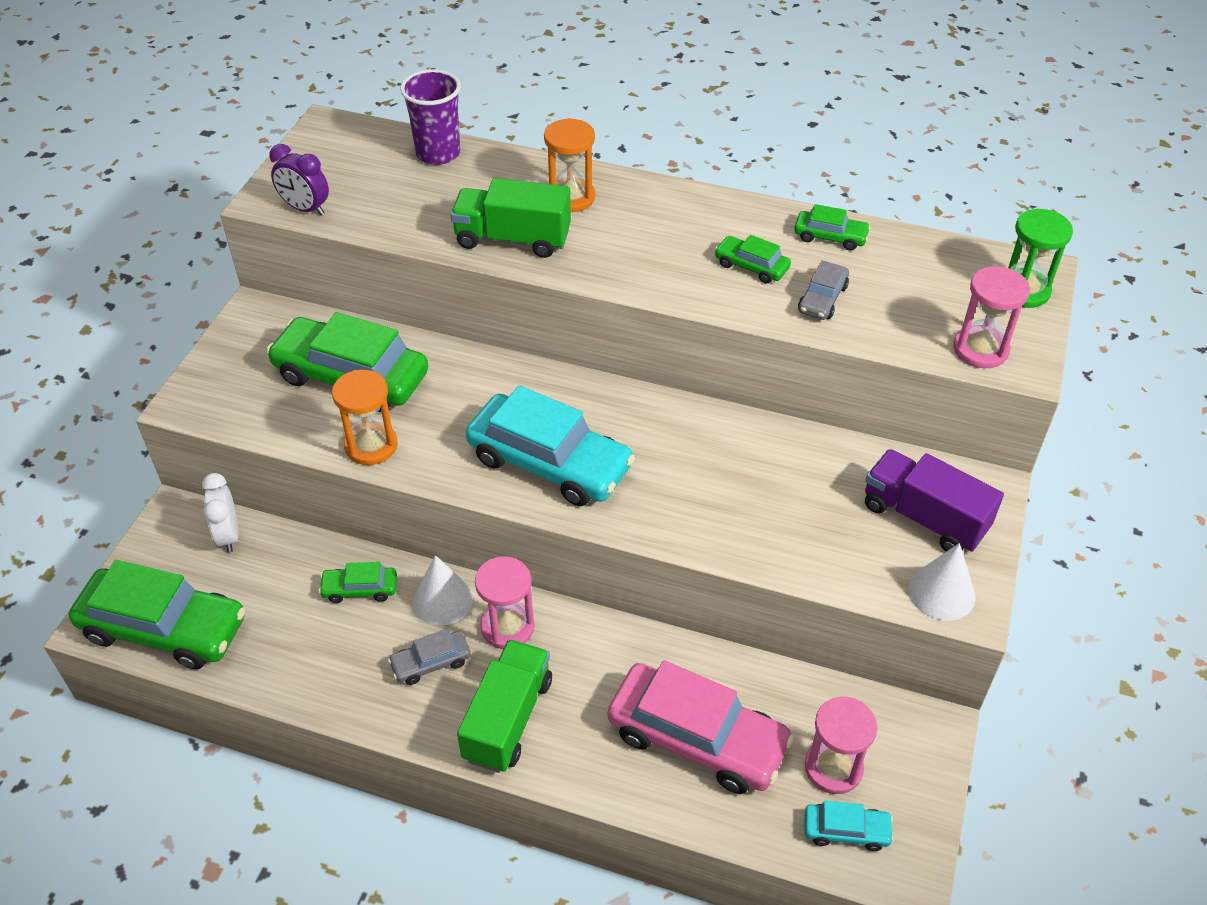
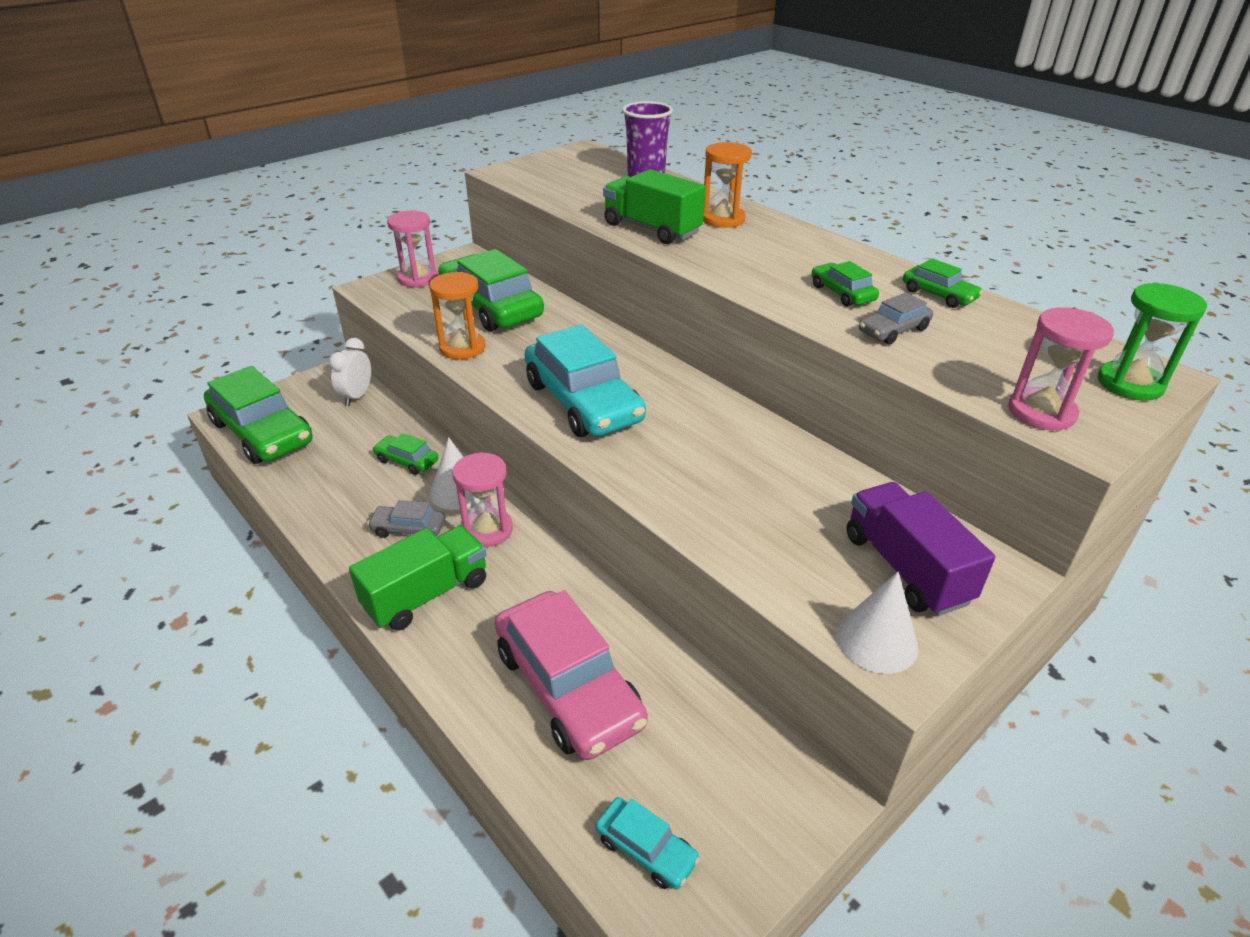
camera: 30 degrees right, 10 degrees down
purple clock [269,144,329,216] -> none
pink hourglass [805,697,878,794] -> pink hourglass moved to [387,211,438,288]

